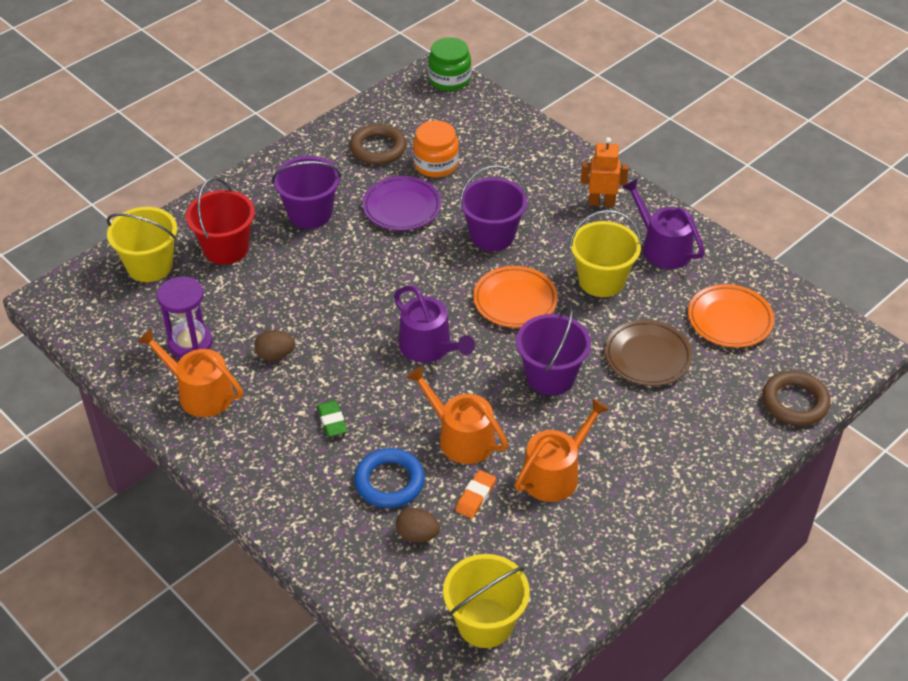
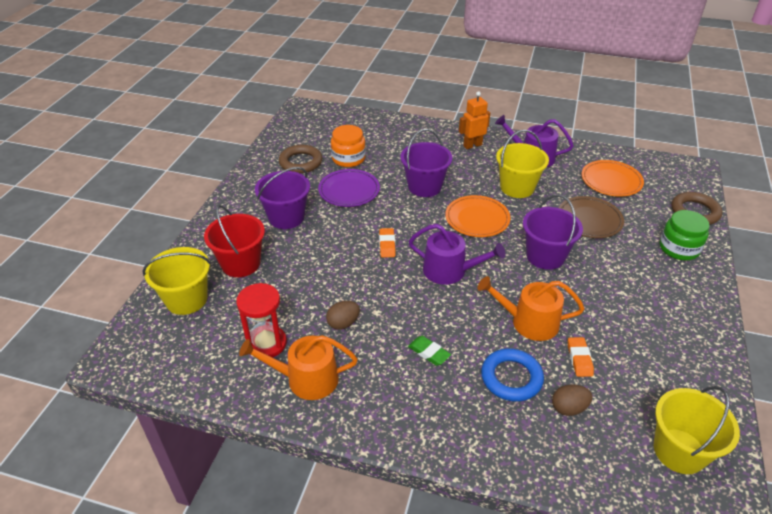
camera: 30 degrees left, 5 degrees down
purple hourglass [157,277,212,358] -> red hourglass [236,283,287,357]
green jar [428,37,471,91] -> green jar moved to [660,210,710,261]
orange watering can [515,398,610,502] -> none
none -> orange eraser [379,228,396,258]

